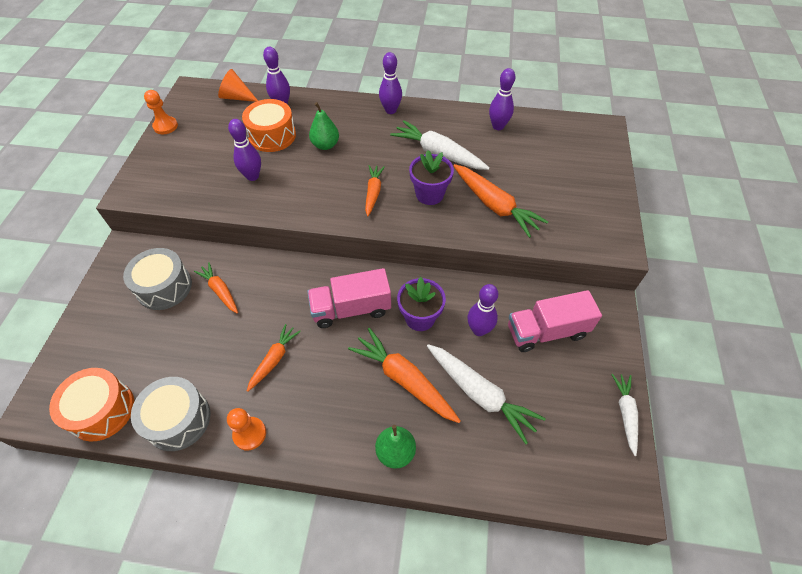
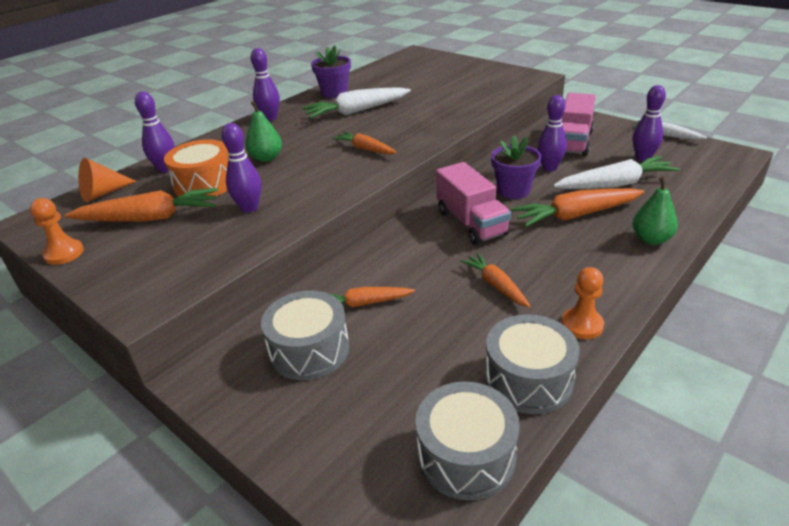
camera: 55 degrees left, 20 degrees down
orange drum [49,368,134,442] -> grey drum [415,382,520,500]
pink truck [307,268,391,328] -> pink truck turned 45 degrees counterclockwise [436,162,511,245]
purple flower pot [409,150,454,205] -> purple flower pot moved to [311,45,351,98]
orange carrot [453,164,549,238] -> orange carrot moved to [65,188,218,222]
purple bowling pin [489,68,515,130] -> purple bowling pin moved to [633,85,666,161]

